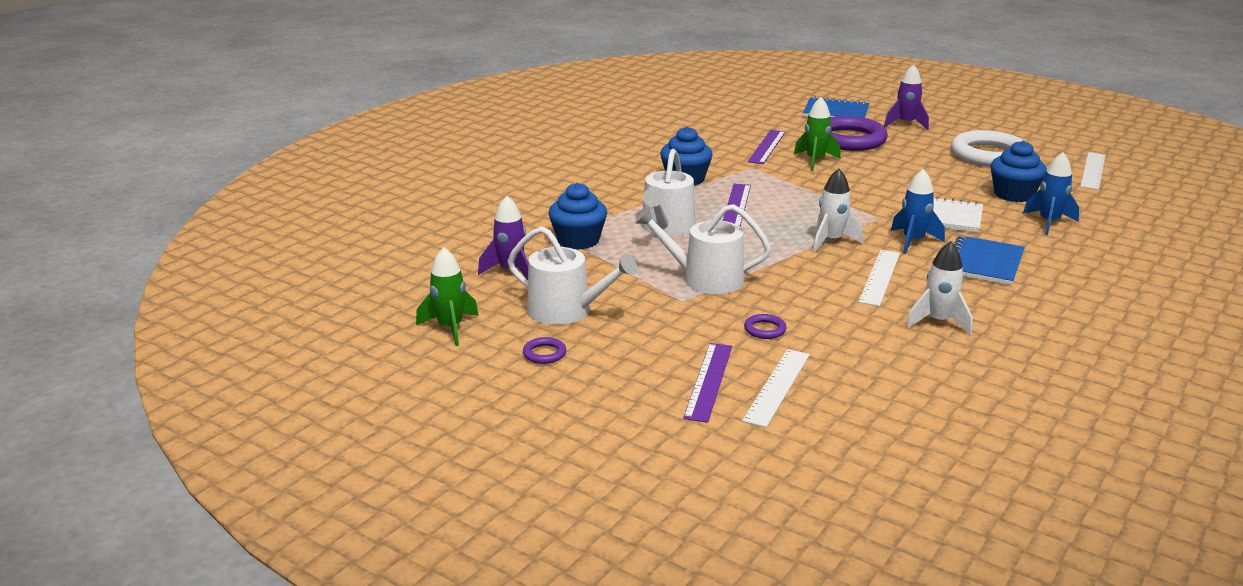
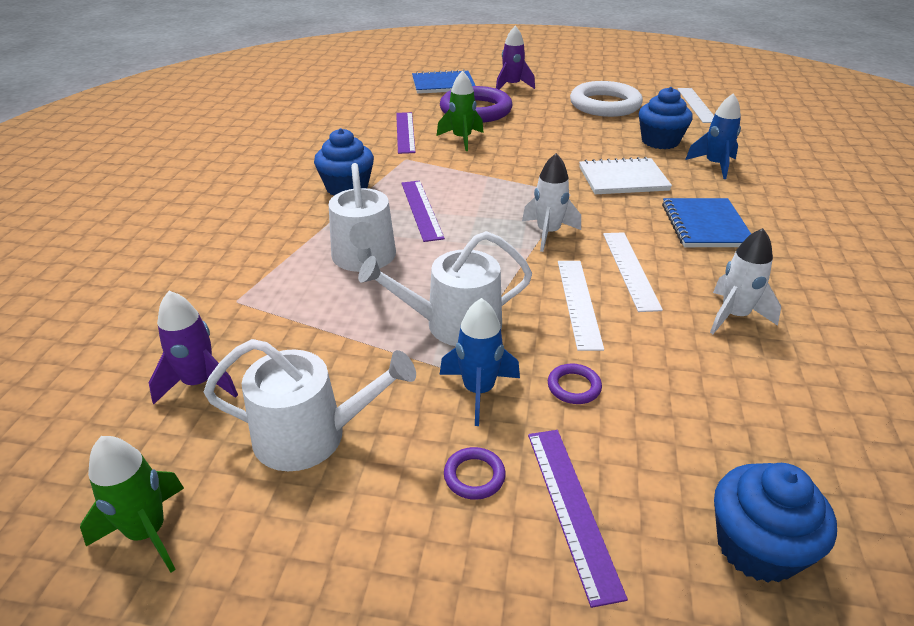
camera: 25 degrees left, 10 degrees up
purple ring [523,337,566,364] -> purple ring moved to [444,447,506,500]
blue cupcake [549,183,607,250] -> blue cupcake moved to [714,463,837,583]
white ruler [742,349,810,427] -> white ruler moved to [558,261,604,351]
blue rocket [891,169,945,254] -> blue rocket moved to [440,298,520,426]

